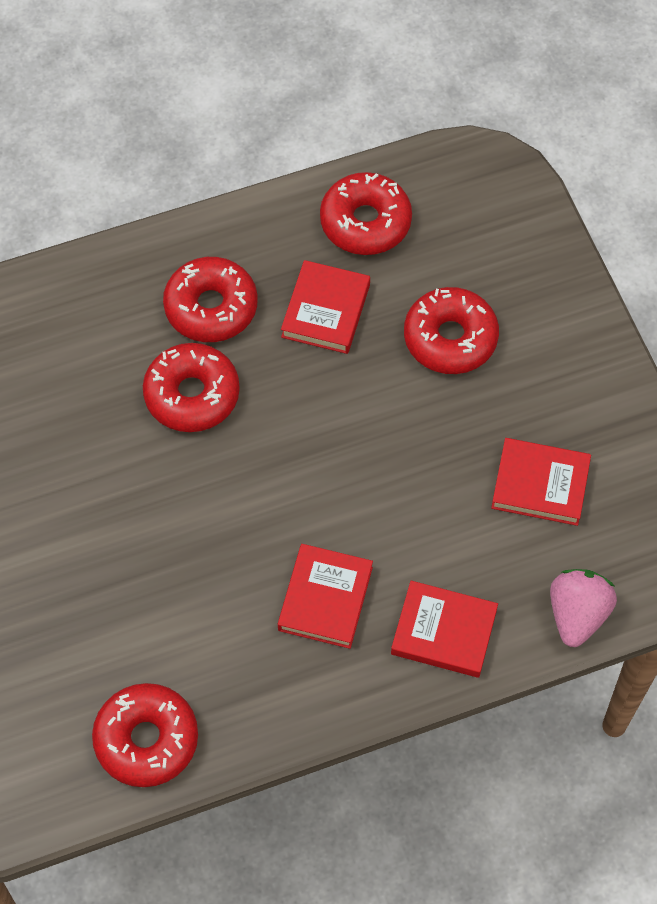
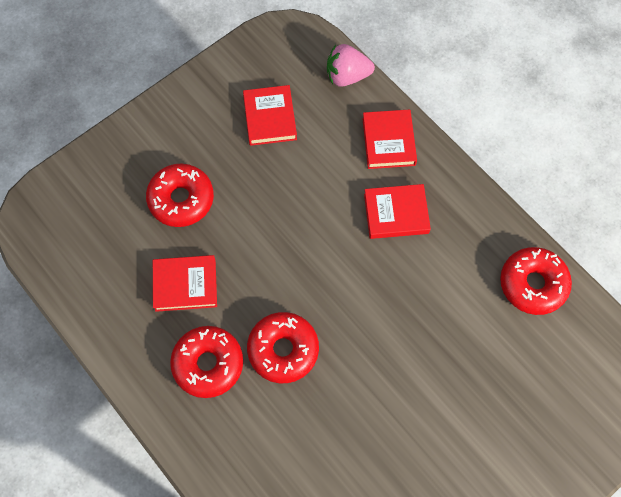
camera: 110 degrees left, 5 degrees up
red donut [320,172,412,255] -> none

